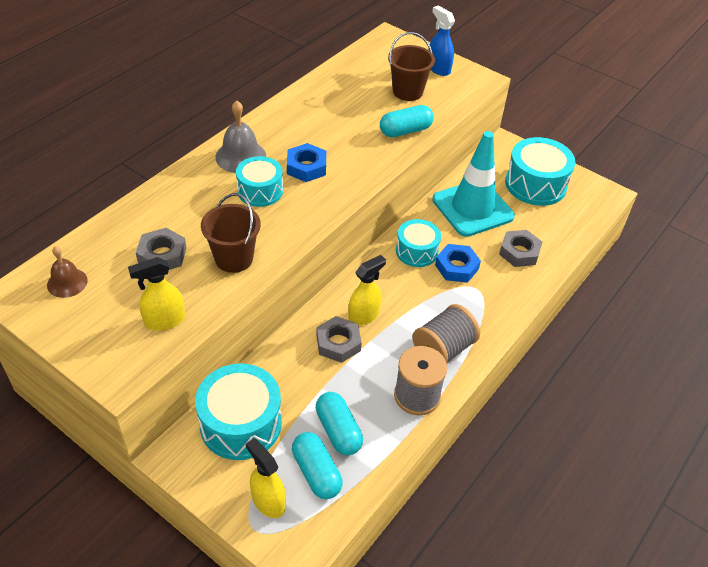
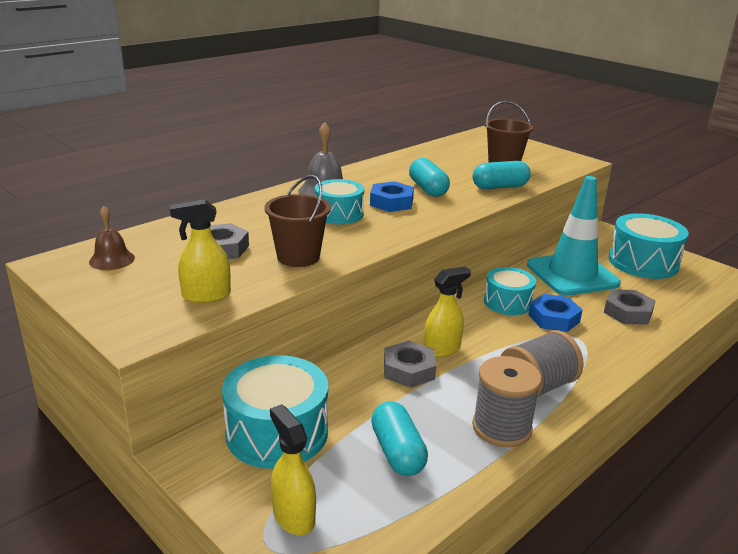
camera: 10 degrees right, 20 degrees down
turquoise capsule [292,432,342,499] -> turquoise capsule moved to [409,158,450,197]
blue spray bottle [429,6,455,76] -> none

